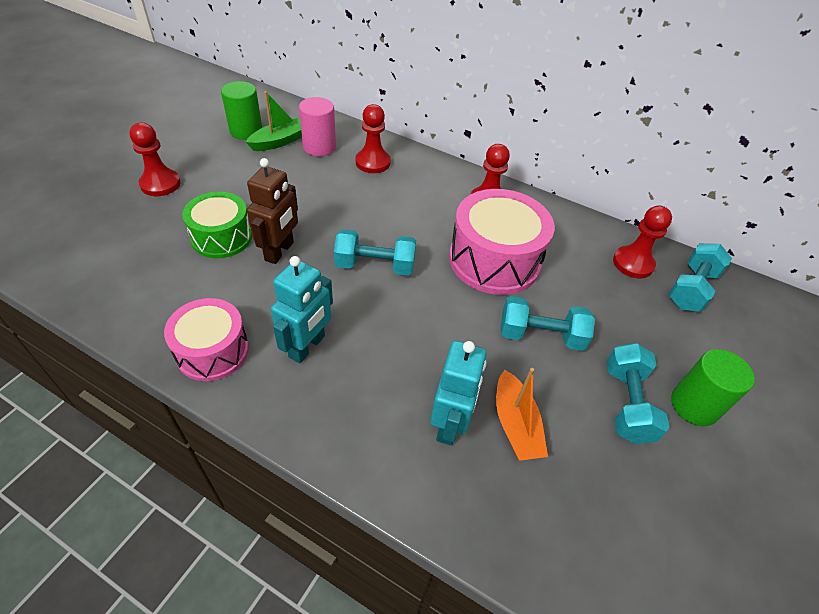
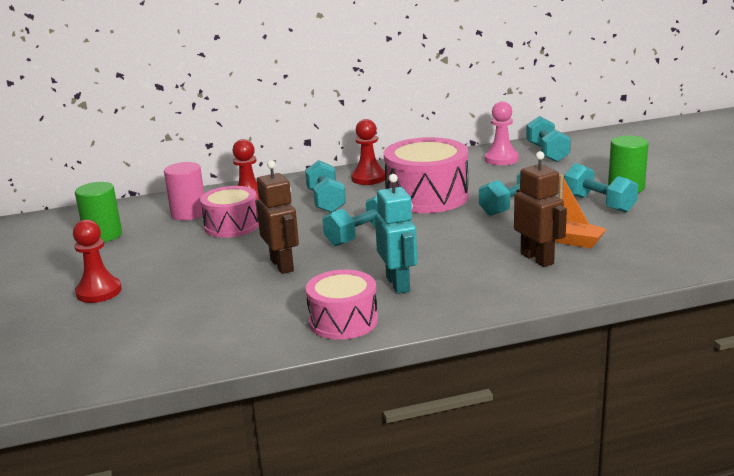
camera: 40 degrees left, 25 degrees down
green drum [182,192,252,258] -> none
green boat [246,91,302,151] -> none
turquoise robot [430,341,487,445] -> brown robot [514,151,567,267]
red pawn [613,206,672,278] -> pink pawn [485,101,519,165]
none -> pink drum [200,186,259,238]
none -> turquoise dumbbell [305,160,346,213]

